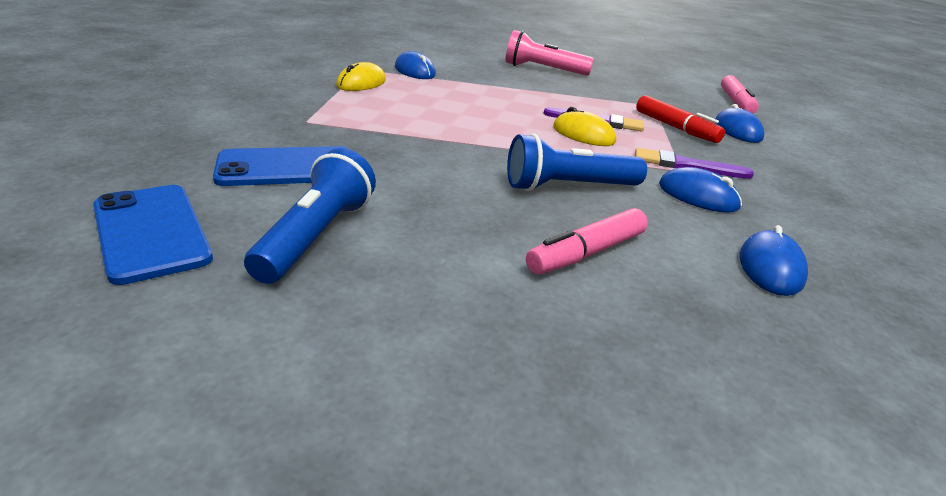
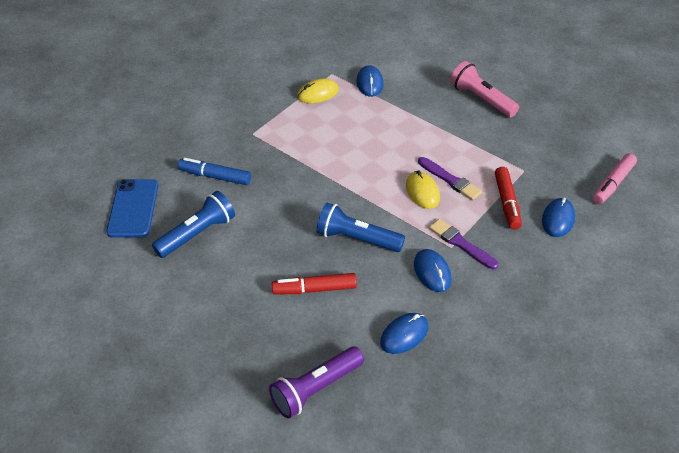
camera: 35 degrees right, 15 degrees up
blue phone [213,146,350,186] -> blue marker [178,158,251,185]
pink marker [526,208,648,274] -> red marker [272,273,357,294]
none -> purple flashlight [269,346,364,419]

